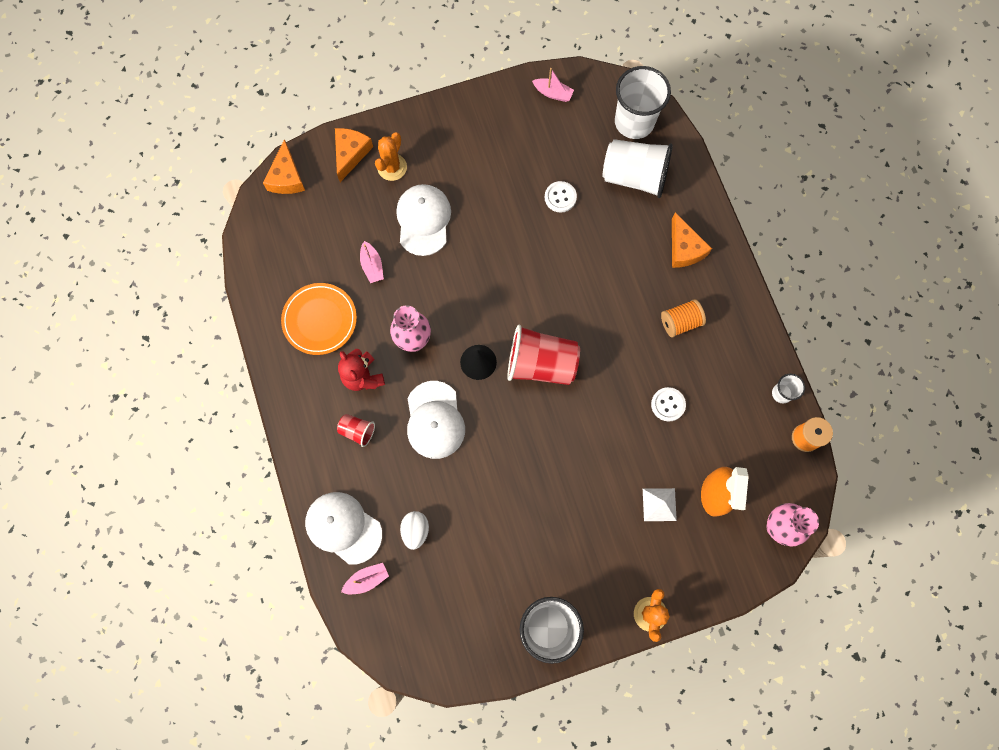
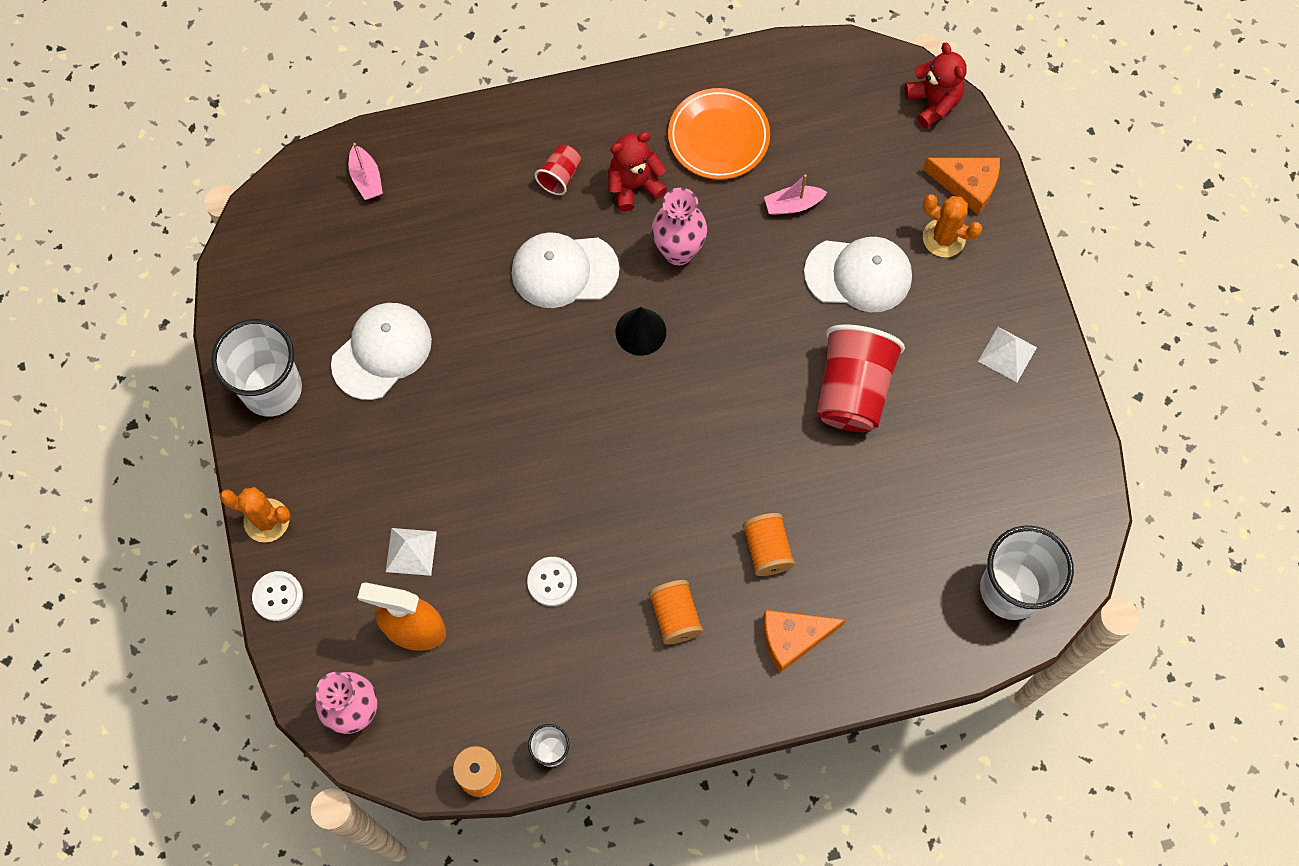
camera: 95 degrees right, 5 degrees down
orange cheese [263,139,305,194] -> red teddy bear [904,42,967,129]
white cap [305,492,382,564] -> white cap moved to [331,303,432,400]
white egg [400,511,429,550] -> none
red cup [507,325,580,385] -> red cup moved to [817,325,905,432]
pink boat [532,68,574,102] -> none
white button [545,181,577,212] -> white button moved to [252,571,303,621]
white cup [602,139,673,198] -> none
none -> orange spool [742,513,795,576]
none -> white pyramid [978,327,1037,382]

